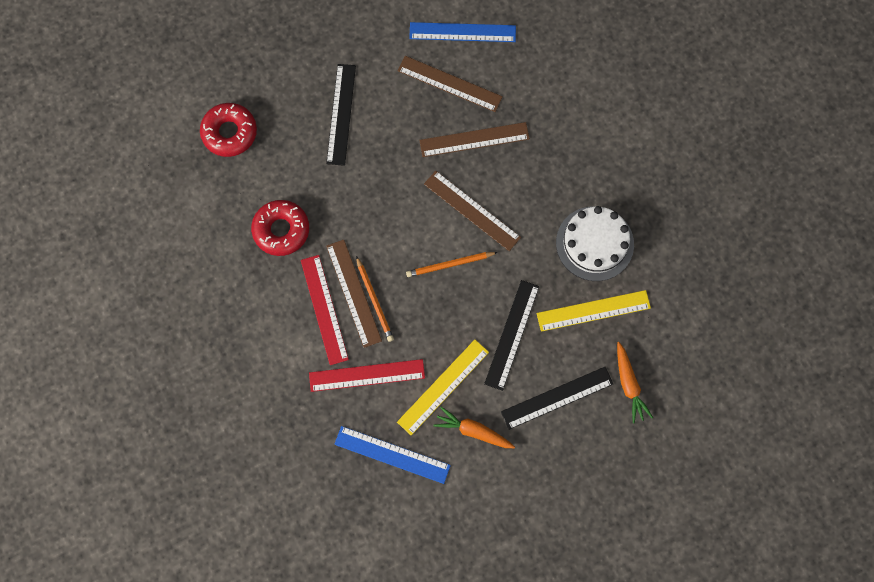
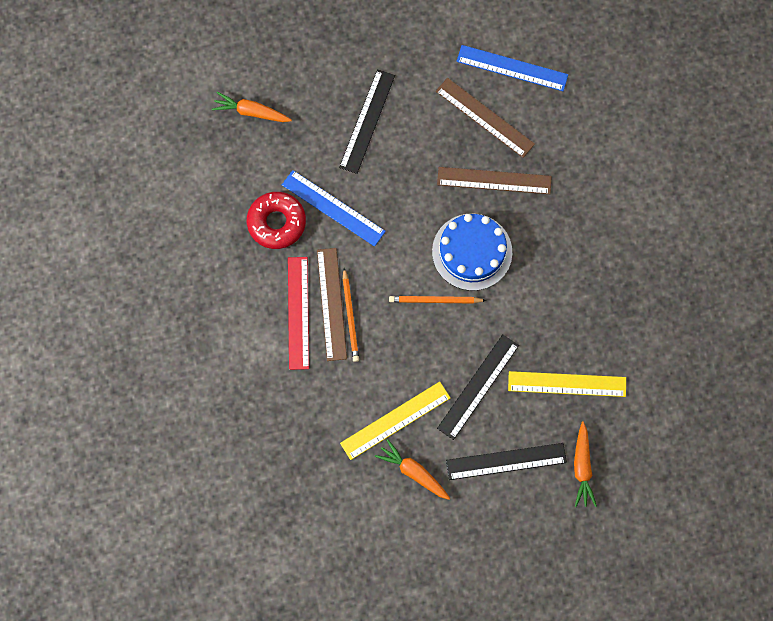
camera: 15 degrees right, 0 degrees up
red donut [200,103,257,157] -> orange carrot [212,92,292,122]
red ruler [309,359,425,392] -> none
blue ruler [334,426,451,484] -> blue ruler moved to [282,170,386,246]
brown ruler [424,171,521,251] -> blue cake [432,214,512,291]
white cake [556,206,634,281] -> none

